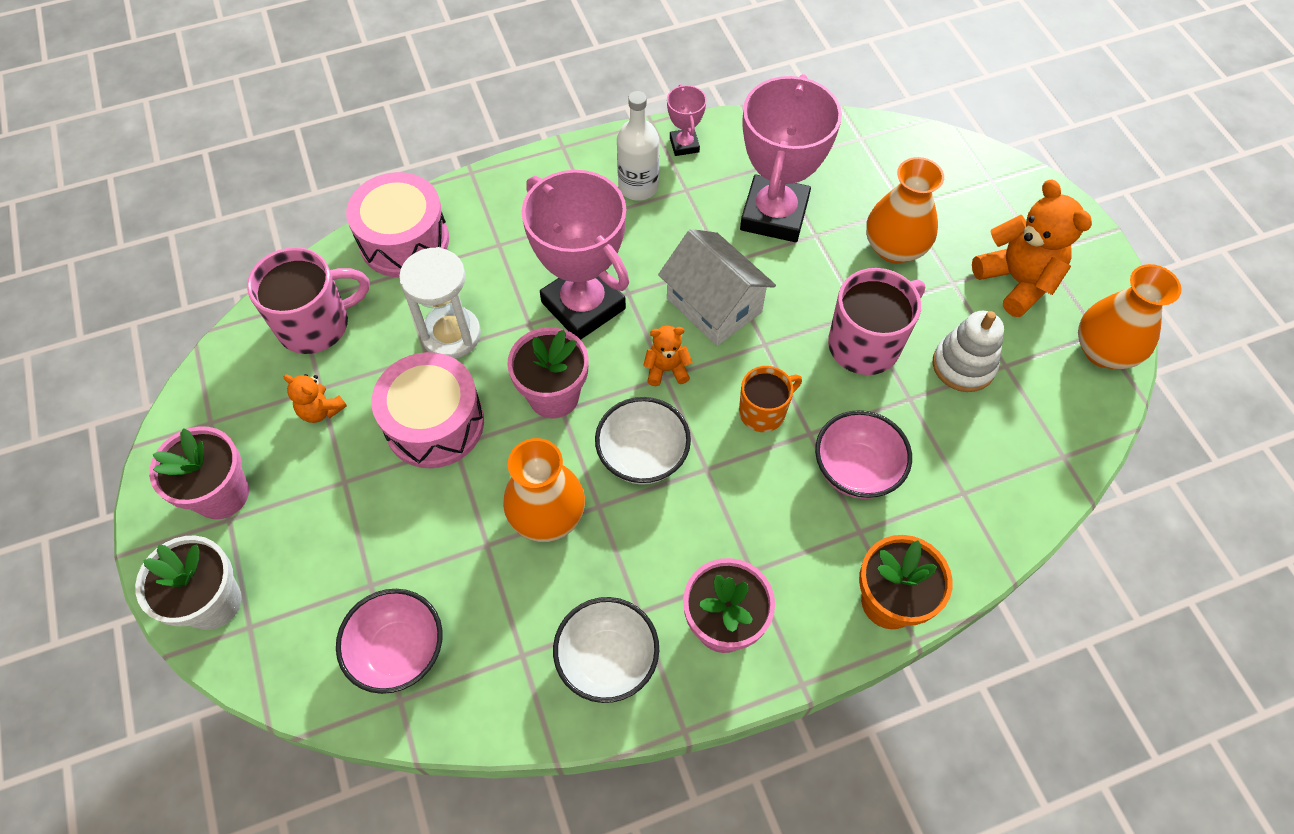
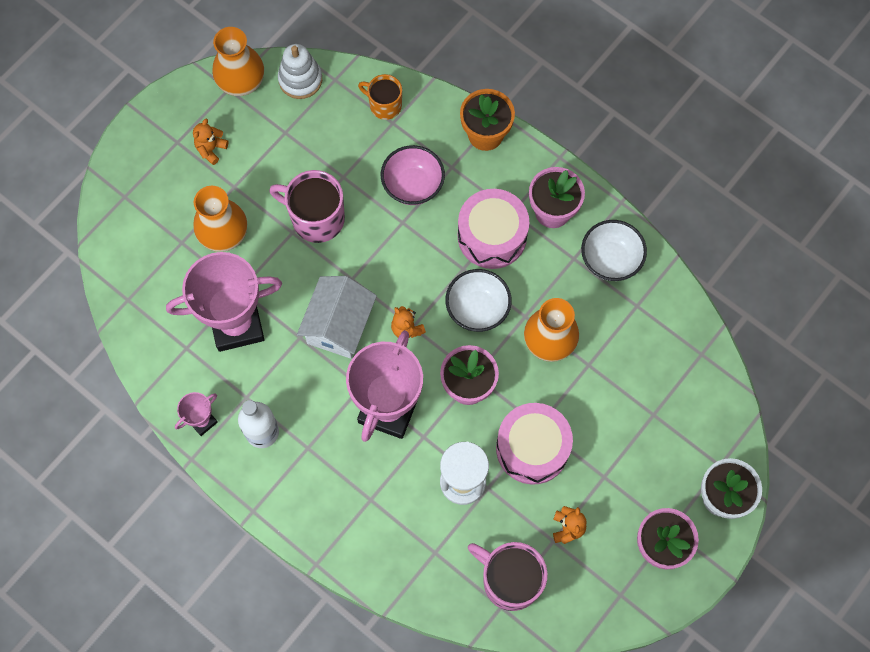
camera: 120 degrees left, 10 degrees up
pink bowl [336,589,443,694] -> none
pink drum [346,172,449,277] -> pink drum moved to [458,189,529,269]
orange mug [739,366,802,432] -> orange mug moved to [358,74,402,120]
white stacking toy [933,311,1004,392] -> white stacking toy moved to [278,44,322,99]
orange teddy bear [972,179,1092,317] -> orange teddy bear [193,118,229,165], size x0.52

